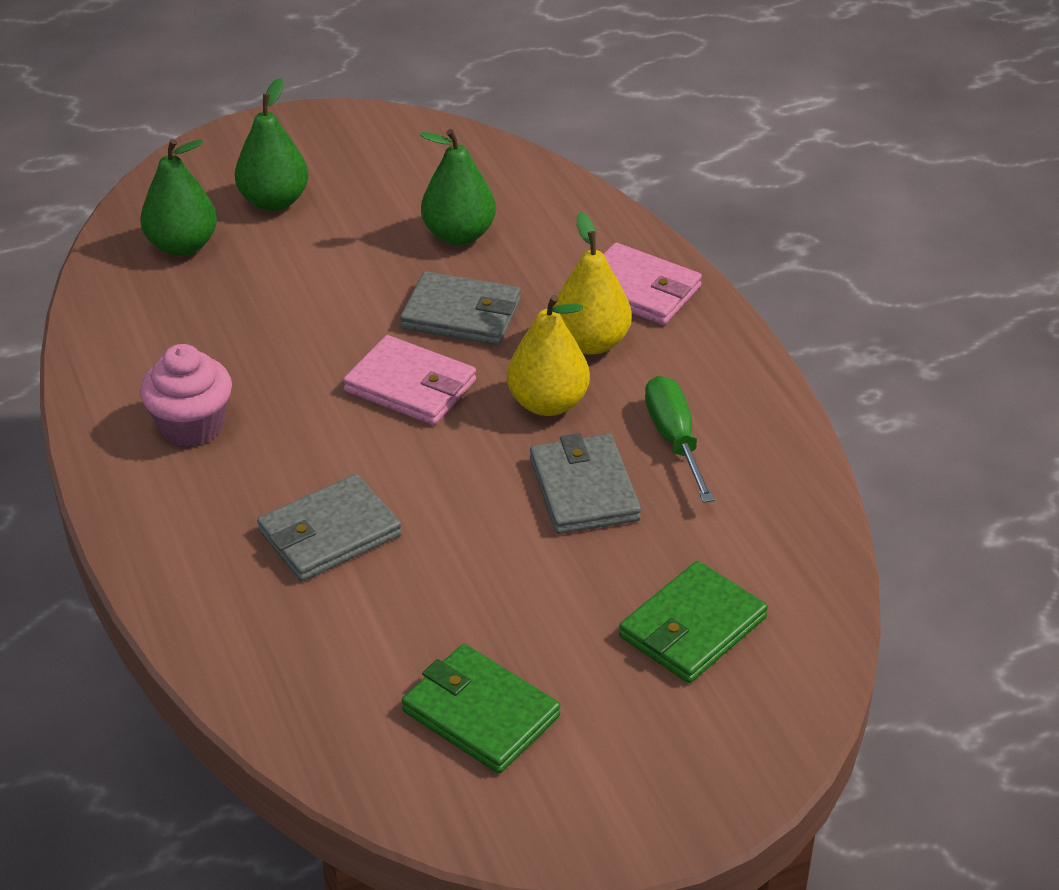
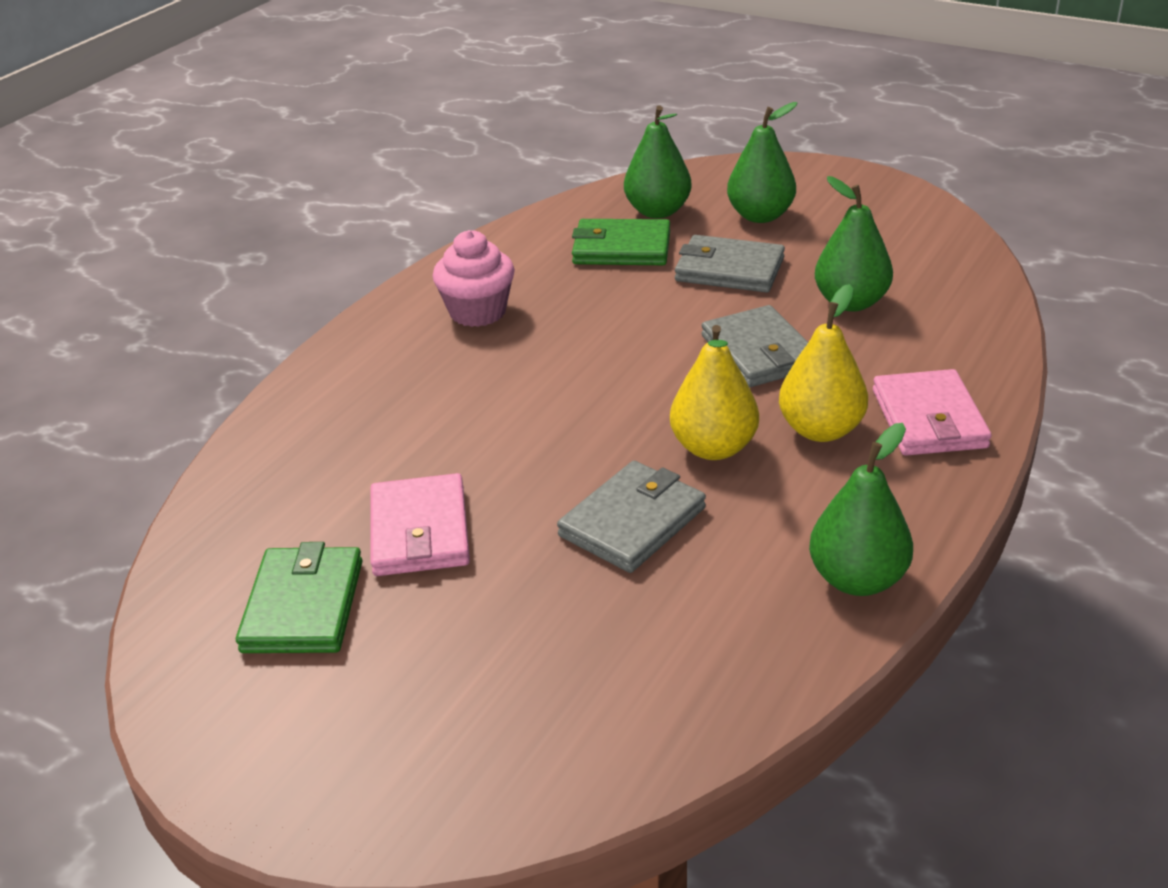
camera: 55 degrees right, 5 degrees down
grey wallet [257,474,402,581] -> grey wallet moved to [675,235,785,293]
pink wallet [343,335,476,425] -> pink wallet moved to [370,473,470,576]
green wallet [619,561,768,683] -> green wallet moved to [572,219,670,265]
green screwdriver [645,376,715,503] -> none
none -> green pear [809,423,913,596]

